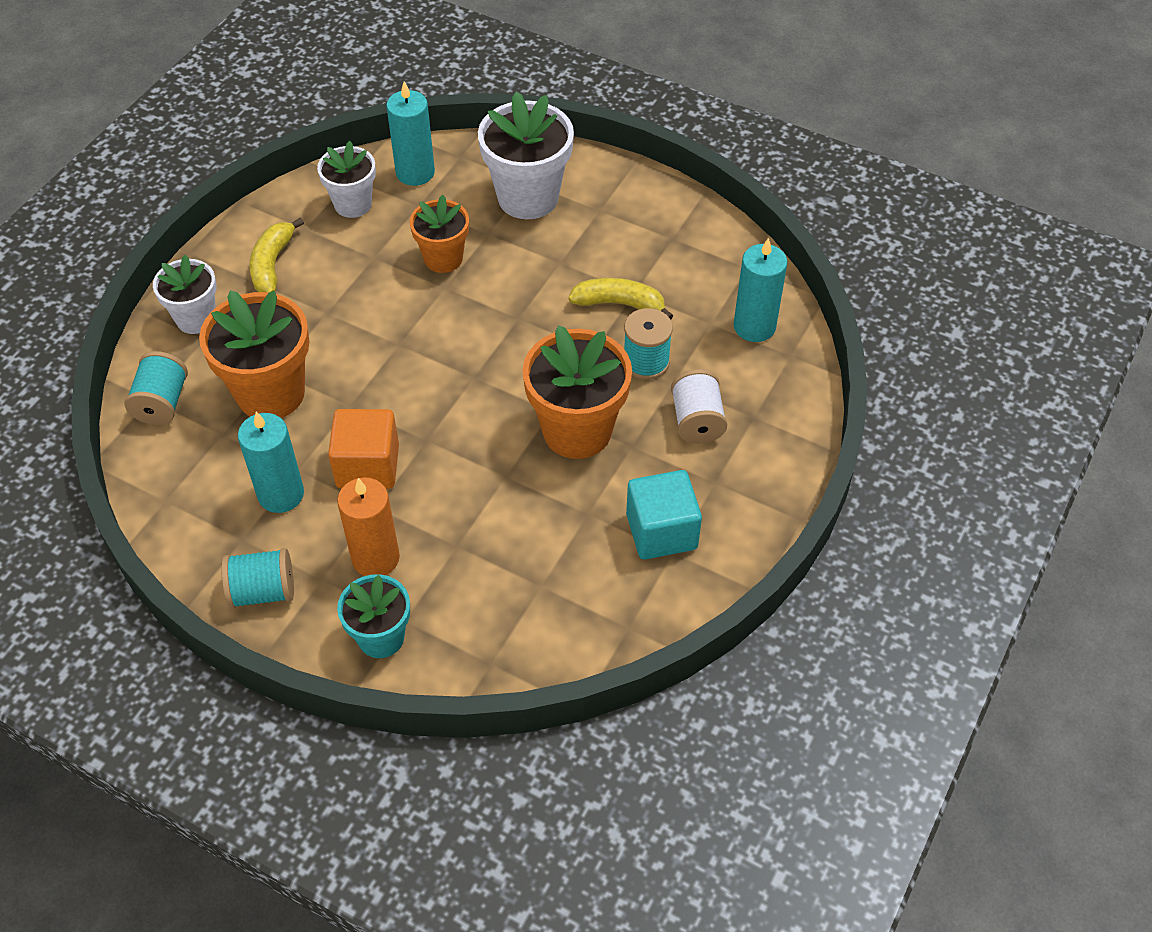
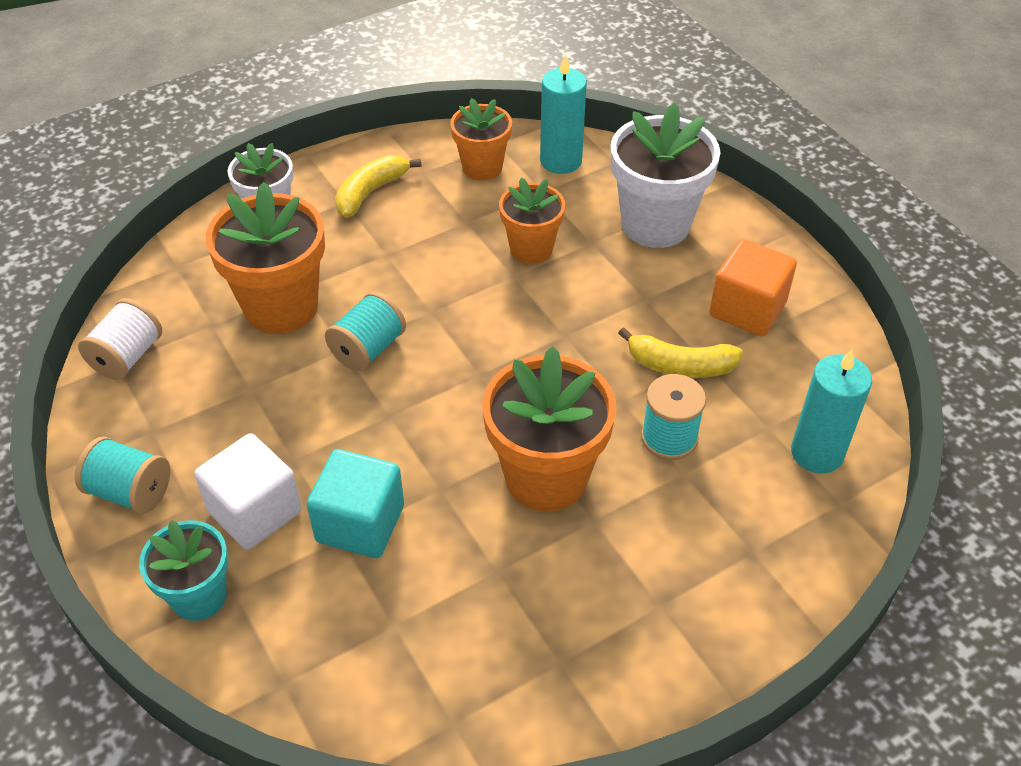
camera: 30 degrees right, 5 degrees down
turquoise spool [125,351,188,425] -> turquoise spool moved to [325,292,406,371]
turquoise candle [238,412,304,513] -> none
white flower pot [317,141,376,218] -> orange flower pot [450,98,512,181]
orange cube [328,409,399,489] -> orange cube moved to [709,239,797,336]
orange candle [337,477,400,576] -> white cube [194,433,302,550]
yellow banana [568,278,673,320] -> yellow banana turned 150 degrees clockwise [618,327,743,378]
turquoise cube [626,470,702,560] -> turquoise cube moved to [307,449,404,558]
white spool [671,369,727,444] -> white spool moved to [78,298,162,380]

